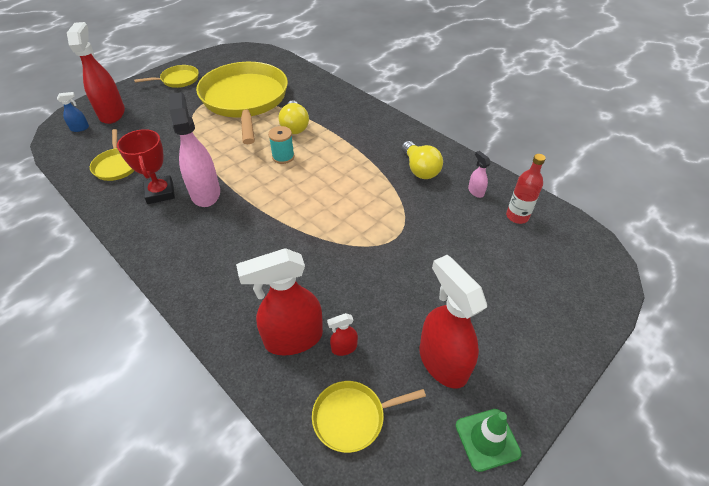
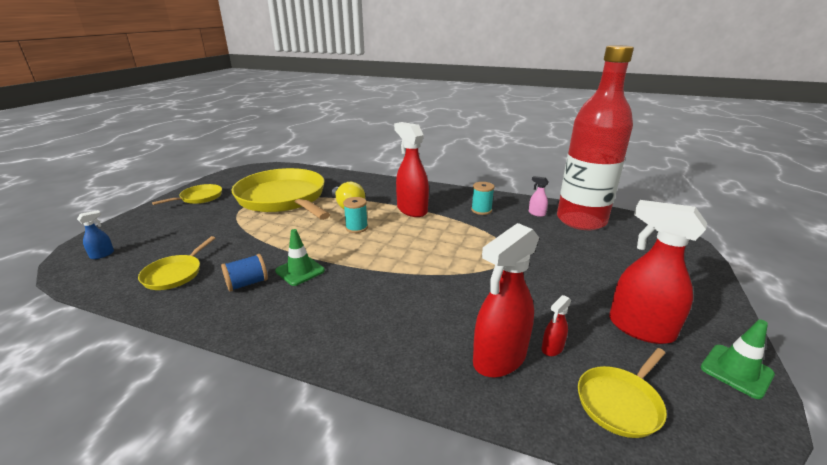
camera: 25 degrees left, 20 degrees down
red spray bottle [67,22,125,124] -> red spray bottle moved to [394,122,429,217]
yellow pan [90,129,134,181] -> yellow pan turned 60 degrees clockwise [138,236,215,290]
red trophy [117,129,175,204] -> blue spool [221,254,268,291]
pink spray bottle [170,92,220,207] -> green traffic cone [275,229,325,286]
yellow light bulb [402,141,443,179] -> turquoise spool [471,182,495,215]
red bottle [506,154,546,224] -> red bottle [557,45,634,230], size x2.48

